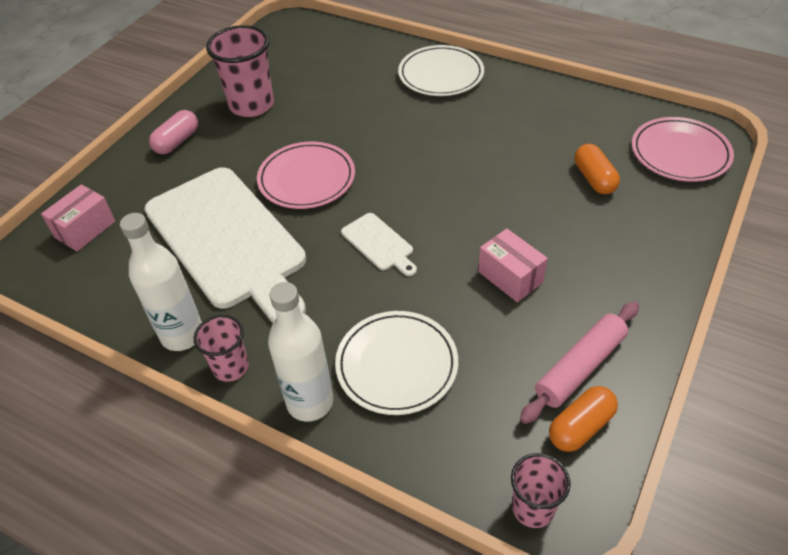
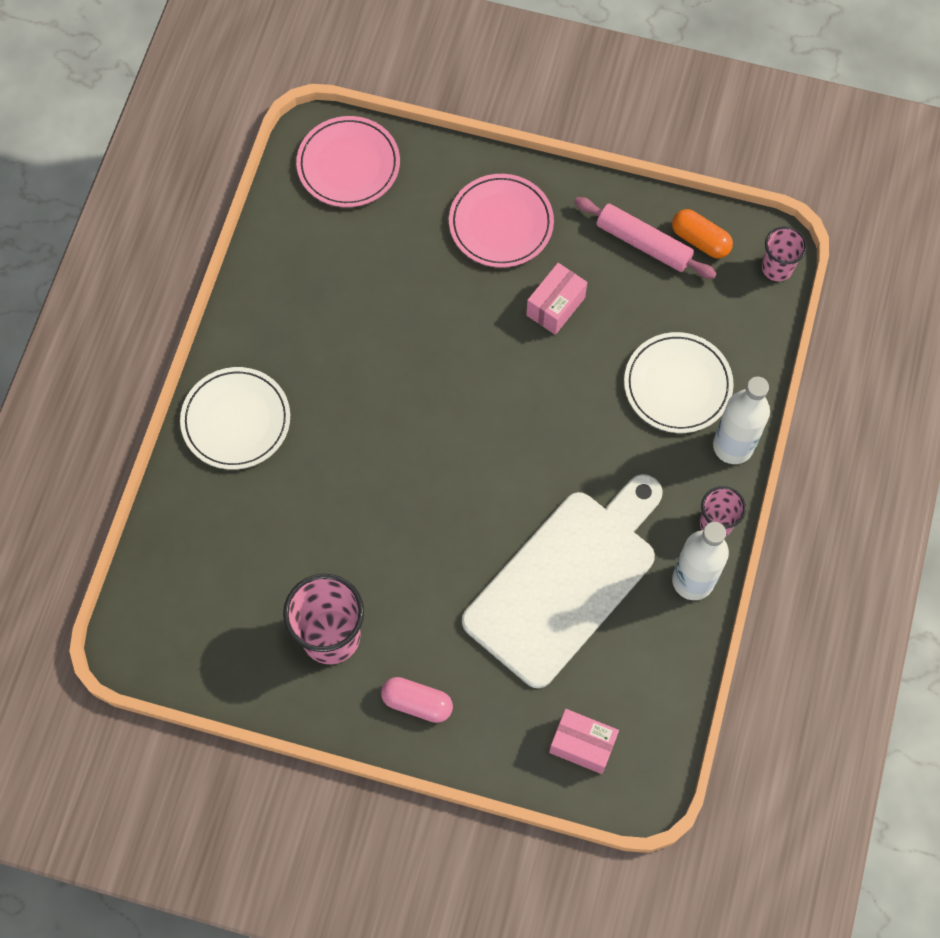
camera: 105 degrees left, 20 degrees up
pink plate [257,142,355,209] -> pink plate moved to [449,174,554,268]
white cutting board [341,213,417,276] -> none
orange capsule [575,144,620,194] -> none

